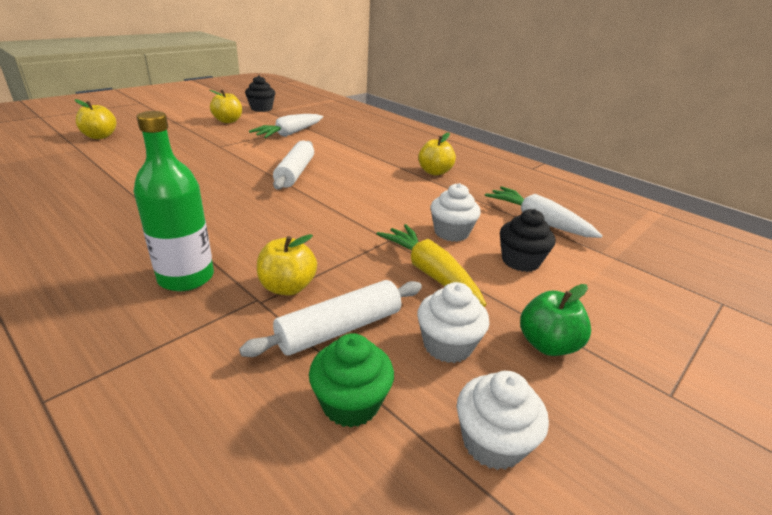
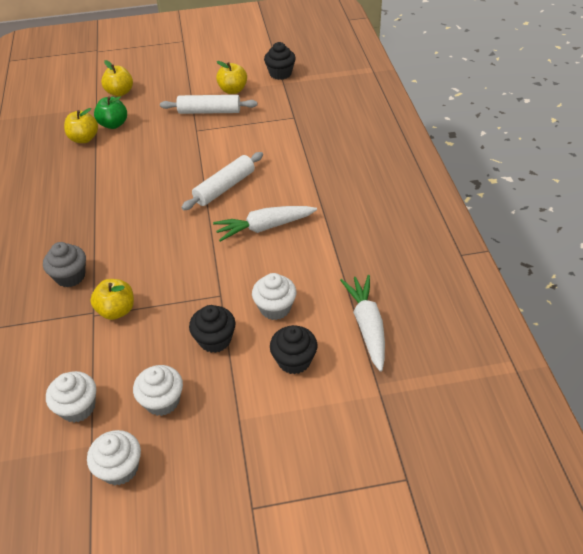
camera: 40 degrees right, 15 degrees up
green bottle [133,111,214,291] -> grey cupcake [43,242,86,288]
white rolling pin [239,280,422,357] -> white rolling pin moved to [160,95,257,114]
white carrot [249,114,323,138] -> white carrot moved to [213,206,317,242]
green cupcake [309,333,394,428] -> white cupcake [46,371,96,422]
yellow carrot [377,224,487,307] -> black cupcake [189,305,236,353]
yellow apple [418,133,456,175] -> yellow apple moved to [64,108,98,143]
green apple [520,284,591,356] -> green apple moved to [94,96,127,129]

